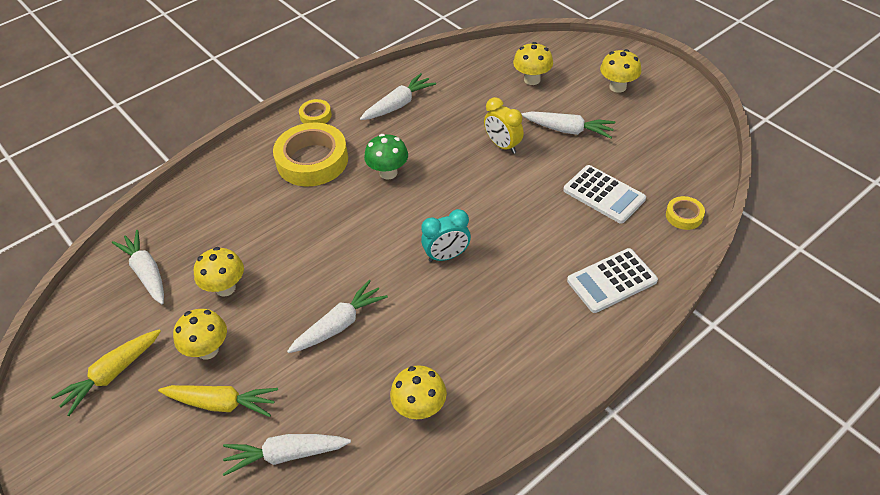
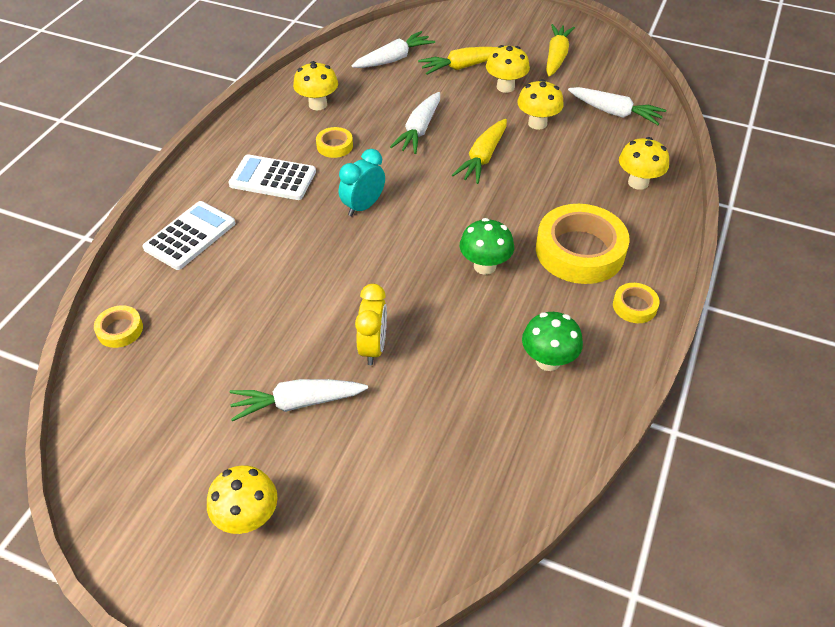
camera: 150 degrees right, 0 degrees up
white carrot [360,73,436,120] -> green mushroom [522,312,583,371]
yellow clock [484,97,524,154] -> yellow clock turned 75 degrees clockwise [355,284,387,365]
yellow mushroom [513,42,553,85] -> yellow mushroom moved to [619,137,669,190]
white calculator [563,165,646,224] -> white calculator moved to [228,154,316,200]
none -> yellow tape [316,127,353,158]
none -> yellow carrot [452,119,507,184]

